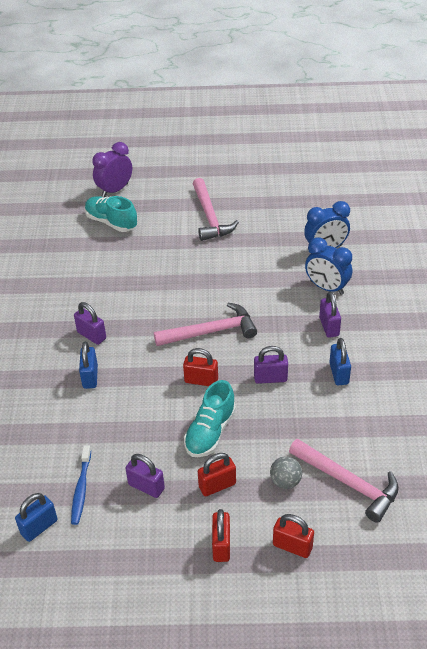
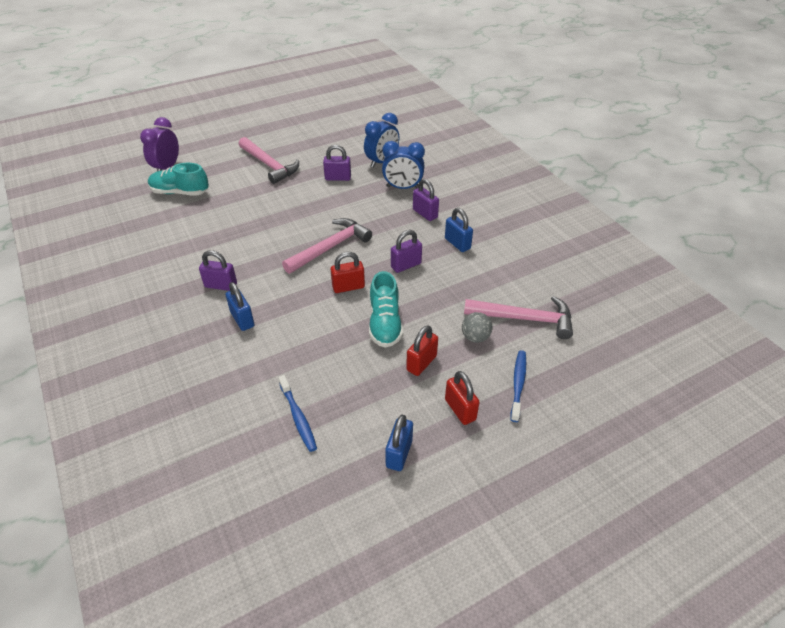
camera: 30 degrees left, 0 degrees up
blue padlock [15,493,58,542] -> blue padlock moved to [385,415,413,471]
purple padlock [125,454,165,498] -> purple padlock moved to [323,145,351,181]
red padlock [273,514,314,558] -> blue toothbrush [511,350,526,422]

